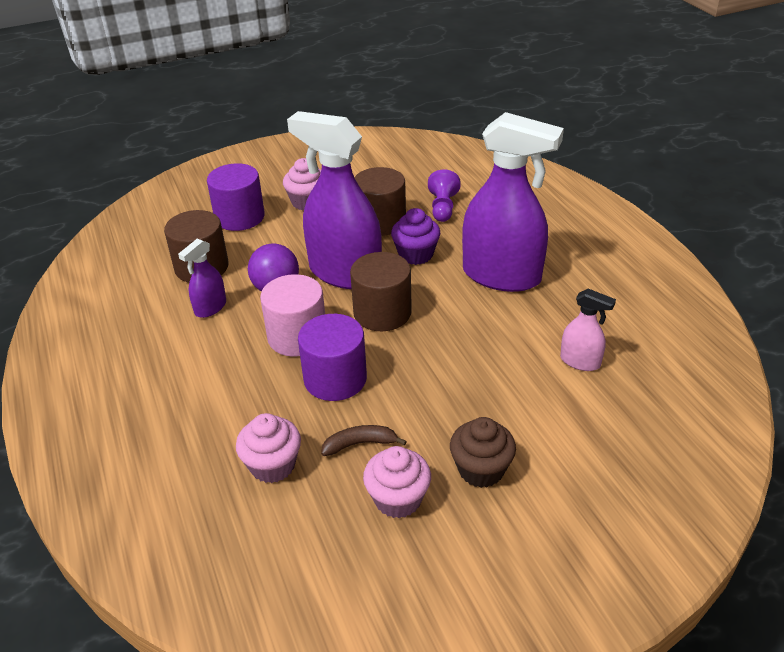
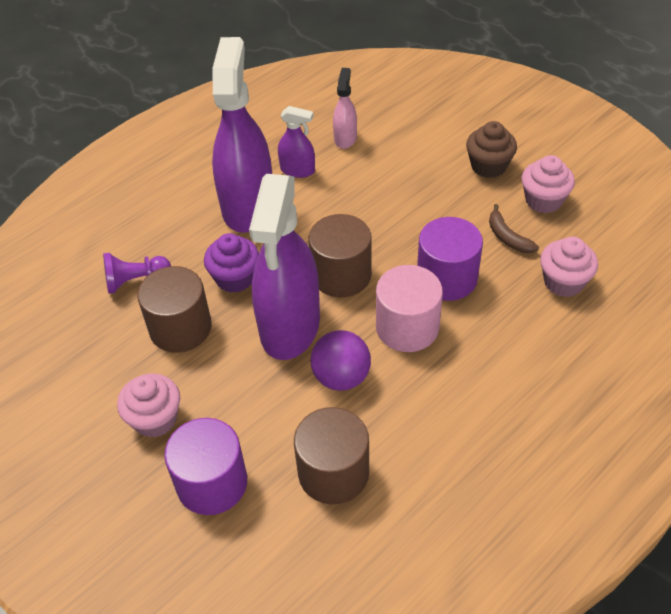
camera: 110 degrees left, 10 degrees up
purple spray bottle [178,239,226,318] -> purple spray bottle moved to [278,106,315,178]

